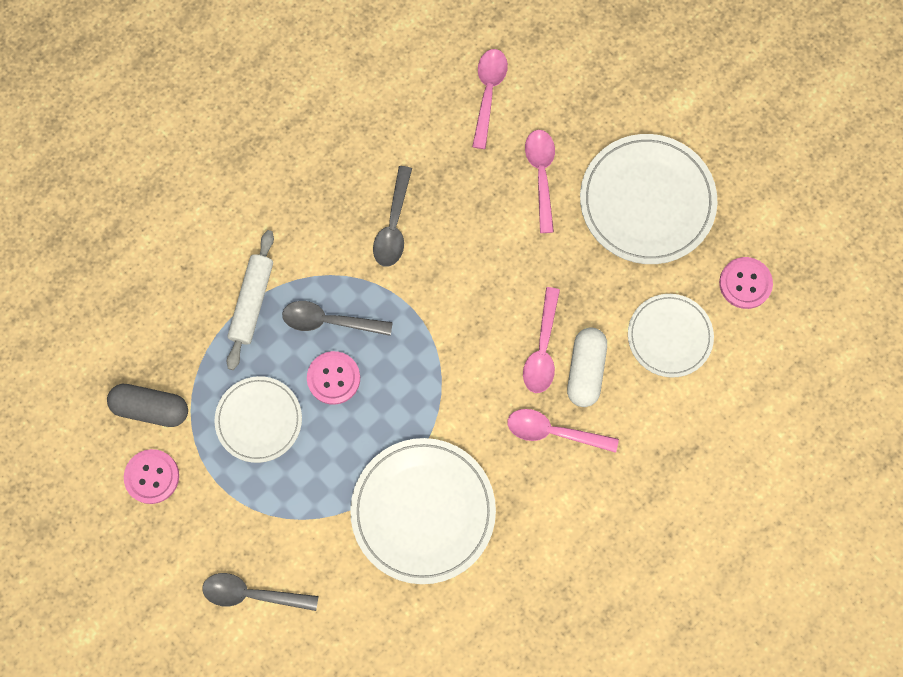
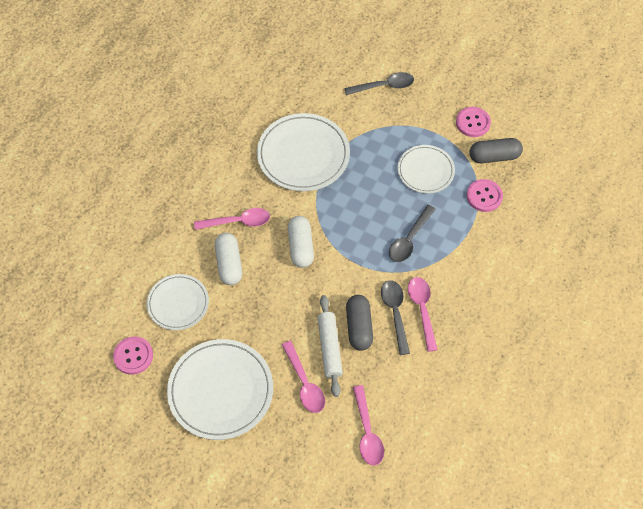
camera: 160 degrees right, 15 degrees down
white rolling pin [227,230,274,370] -> white rolling pin moved to [318,295,343,397]
grey spoon [282,301,393,336] -> grey spoon turned 135 degrees clockwise [389,205,436,262]
pink button [307,351,360,405] -> pink button moved to [467,179,503,212]
pink spoon [523,287,560,393] -> pink spoon moved to [408,277,438,352]
none -> white capsule [288,216,314,268]
none -> grey capsule [346,295,373,351]

